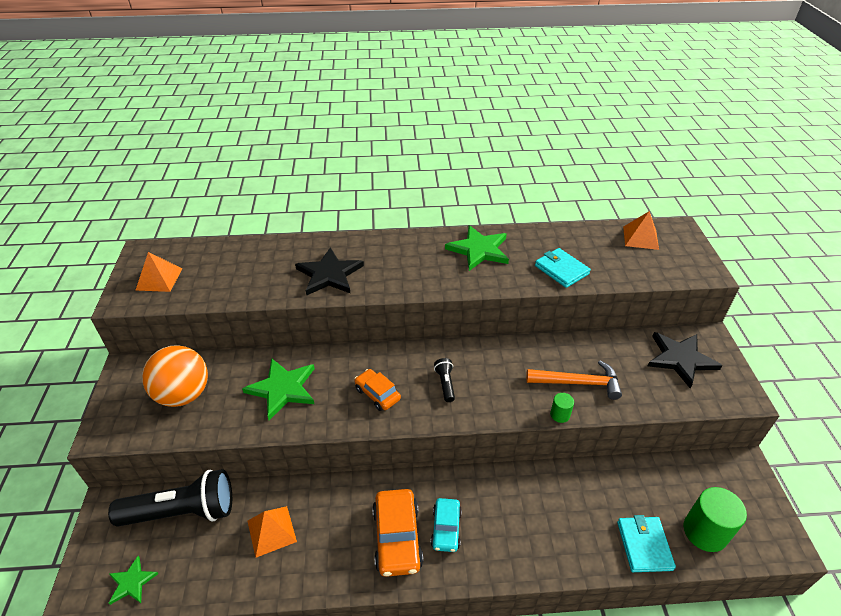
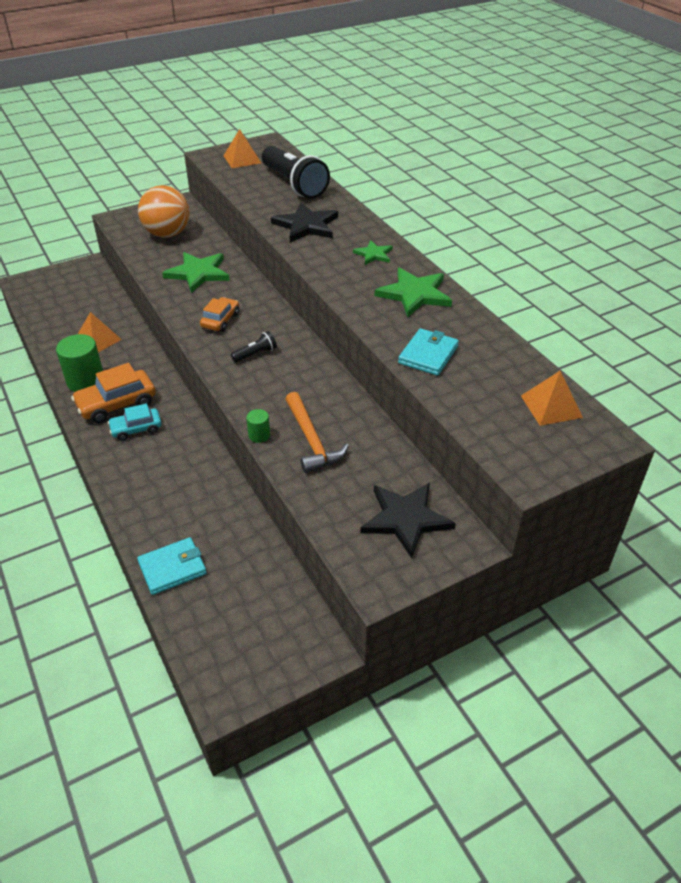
camera: 65 degrees right, 0 degrees up
black flashlight [108,469,232,527] -> black flashlight moved to [262,146,330,199]
green star [109,556,158,605] -> green star moved to [353,240,393,265]
green cylinder [684,487,747,552] -> green cylinder moved to [56,334,103,392]

